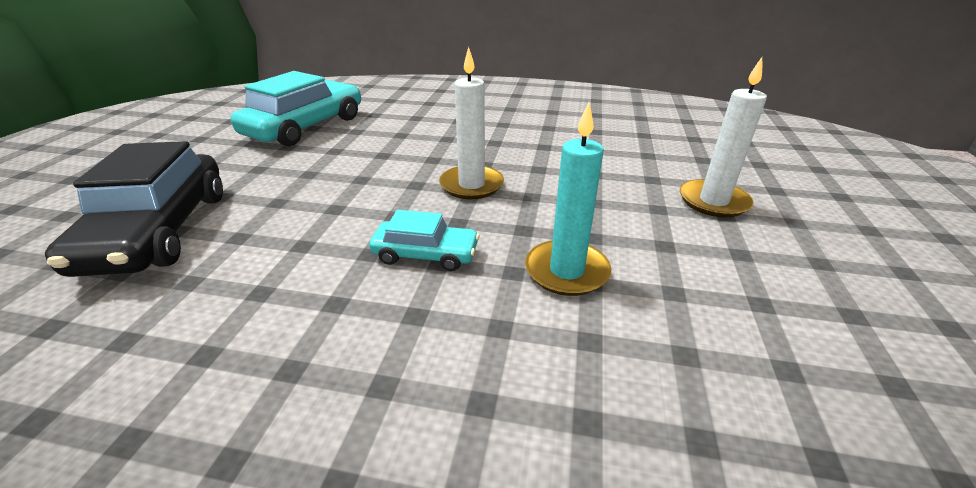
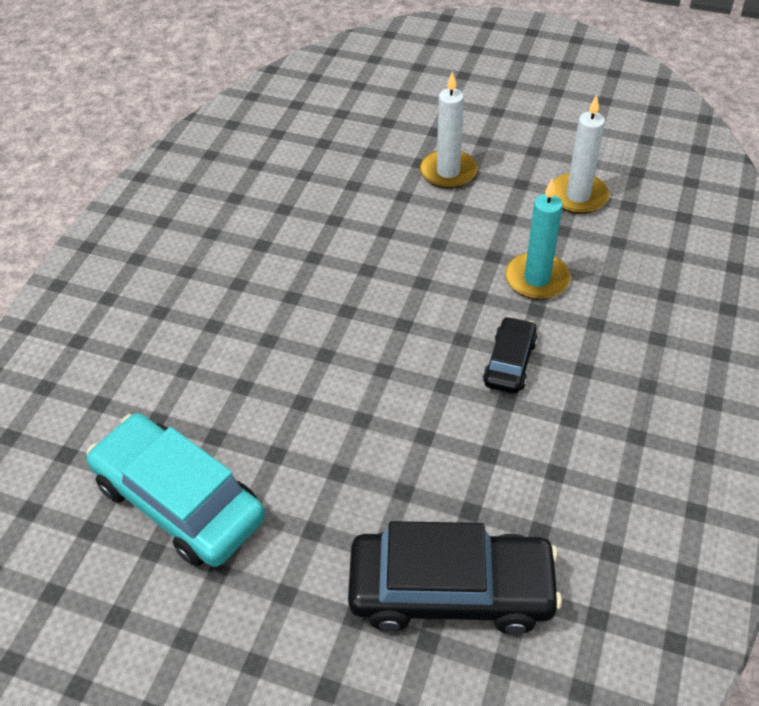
camera: 80 degrees left, 15 degrees up
turquoise car [369,210,480,271] -> black car [483,316,538,394]
white candle [439,47,504,200] -> white candle moved to [553,95,609,214]

